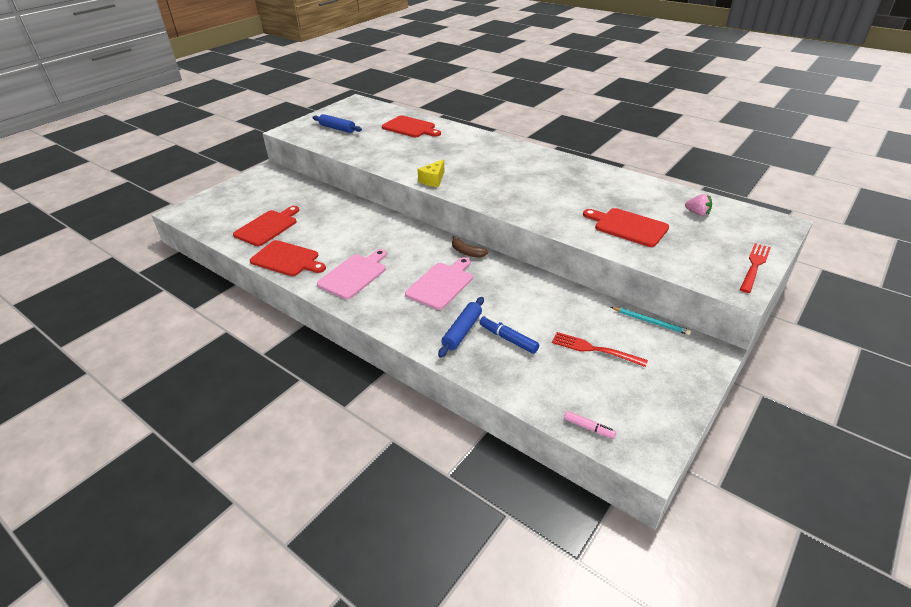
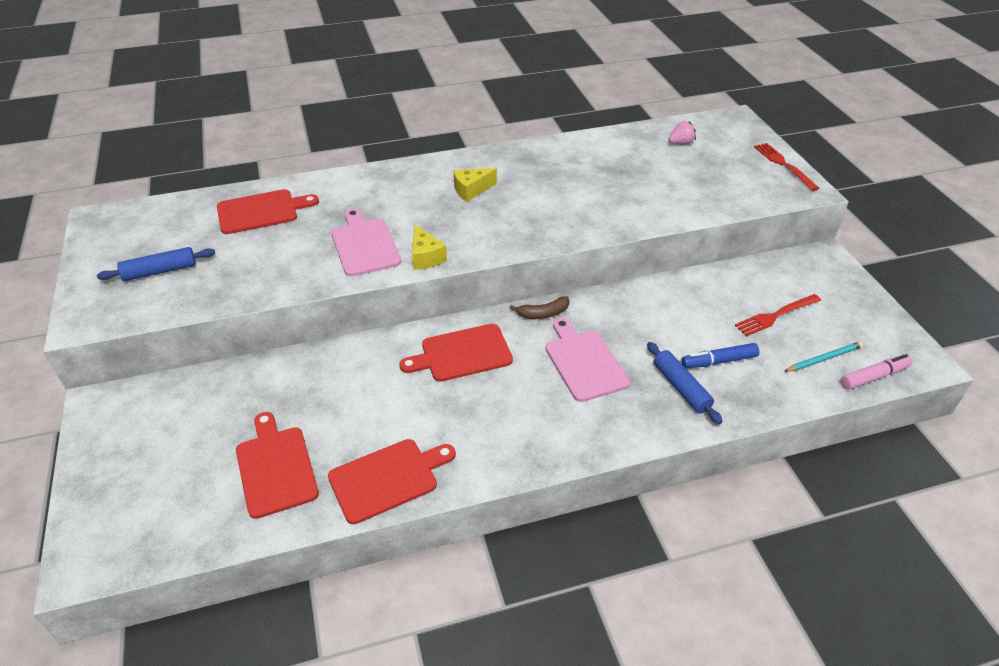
camera: 55 degrees left, 5 degrees up
pink cutting board [317,249,387,299] -> pink cutting board moved to [331,208,401,276]
pink marker [564,411,616,439] -> pink marker [841,354,913,390], size x1.52
red cutting board [583,208,669,247] -> red cutting board moved to [399,324,513,382]
turquoise pencil [611,307,691,335] -> turquoise pencil moved to [784,341,863,372]
none -> yellow cheese [454,168,497,202]

